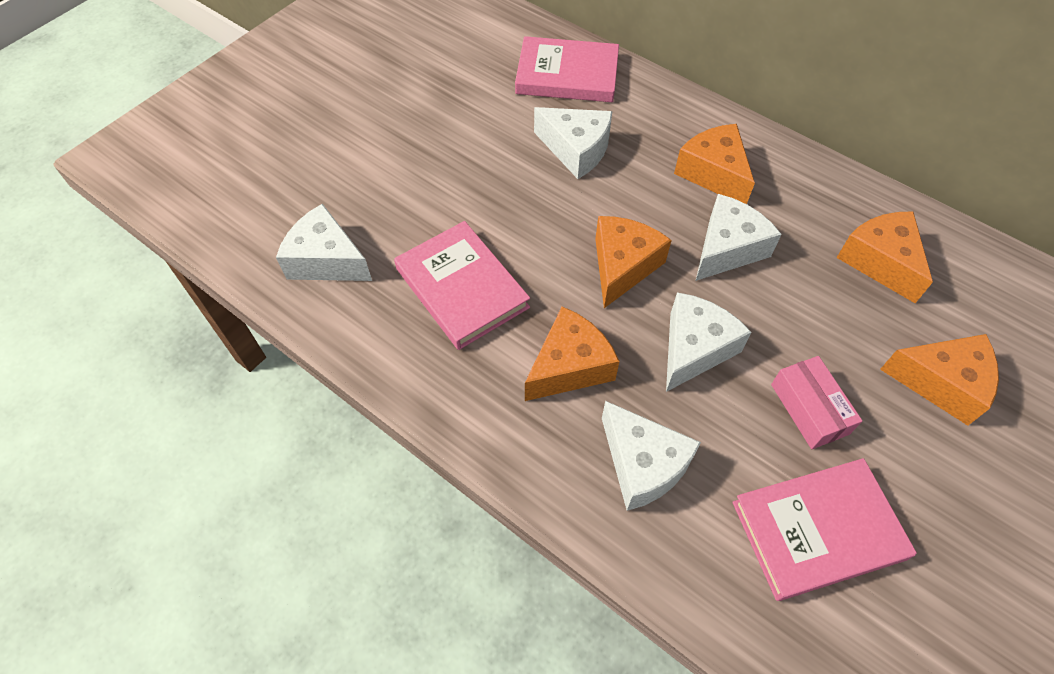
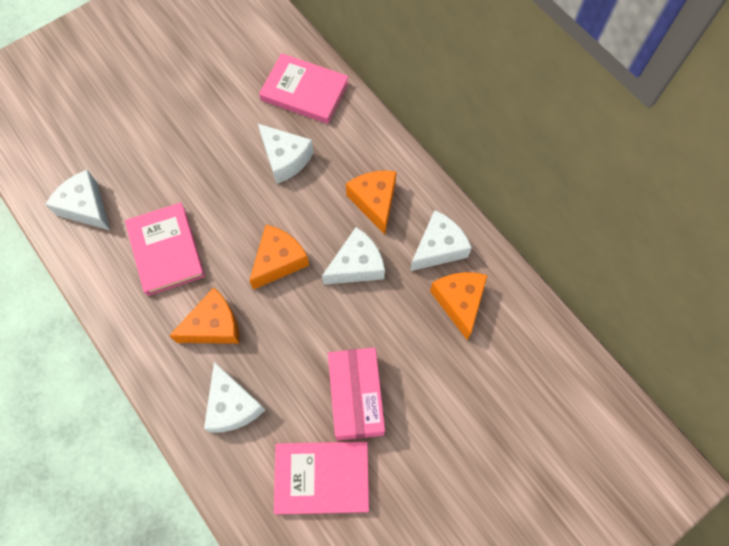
camera: 15 degrees right, 10 degrees up
white cheese [666,292,752,392] -> white cheese moved to [410,210,472,271]
pink box [771,356,862,449] -> pink box [328,347,385,441], size x1.56
orange cheese [880,334,999,426] -> none

